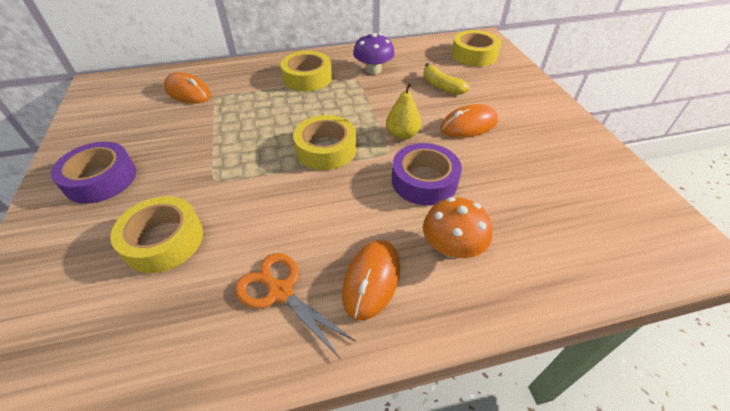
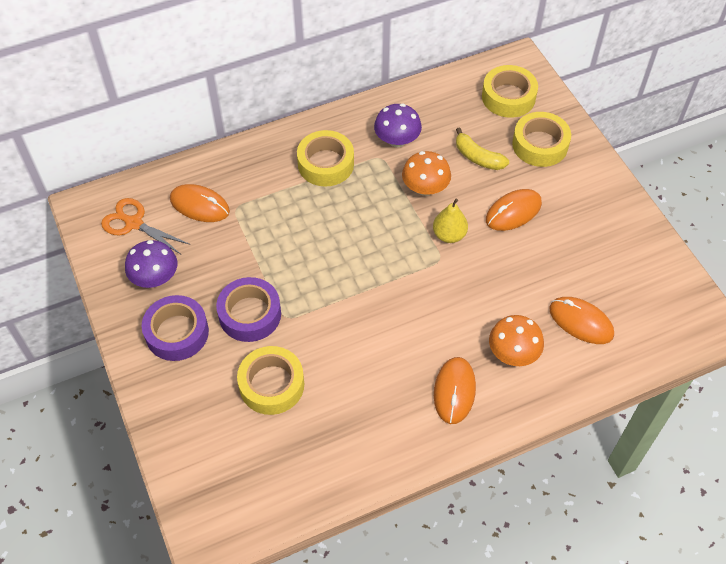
camera: 10 degrees left, 10 degrees up
orange scissors [235,253,356,358] -> orange scissors moved to [101,198,189,254]
yellow tape [293,115,357,170] -> yellow tape moved to [512,112,571,167]
purple tape [392,143,462,205] -> purple tape moved to [216,277,281,342]
none -> purple mushroom [125,240,177,288]
none -> orange mushroom [402,151,451,196]
none -> orange mouse [549,297,614,344]

